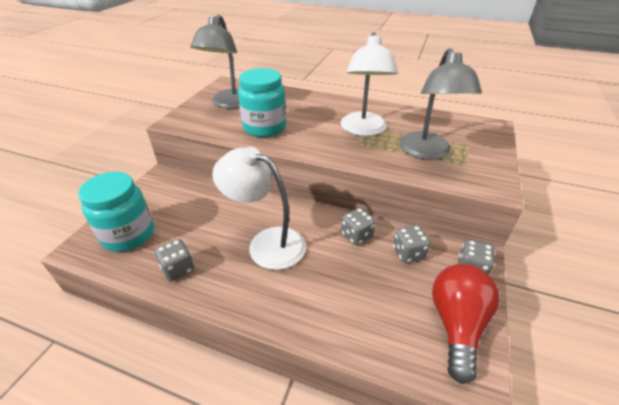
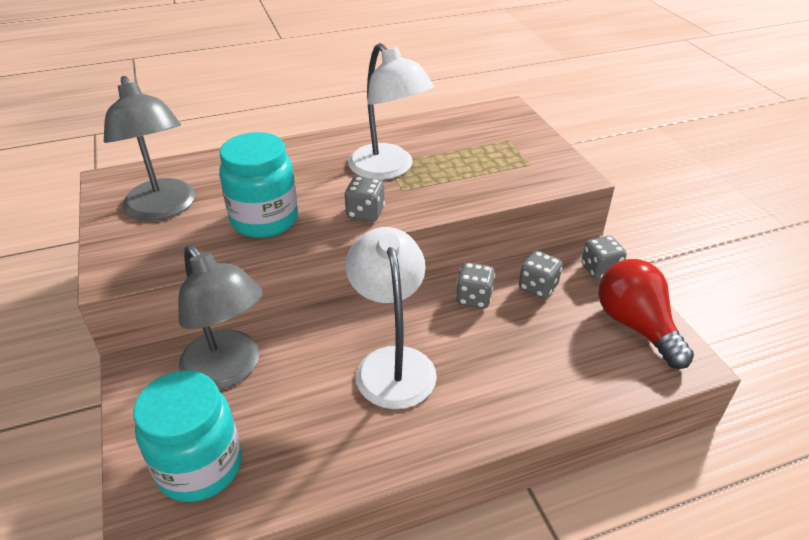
camera: 40 degrees left, 0 degrees up
grey dice [155,239,194,281] -> grey dice moved to [344,176,385,222]
white lamp [212,147,306,270] -> white lamp turned 90 degrees clockwise [345,227,437,409]
grey lamp [399,48,482,160] -> grey lamp moved to [178,245,263,389]

